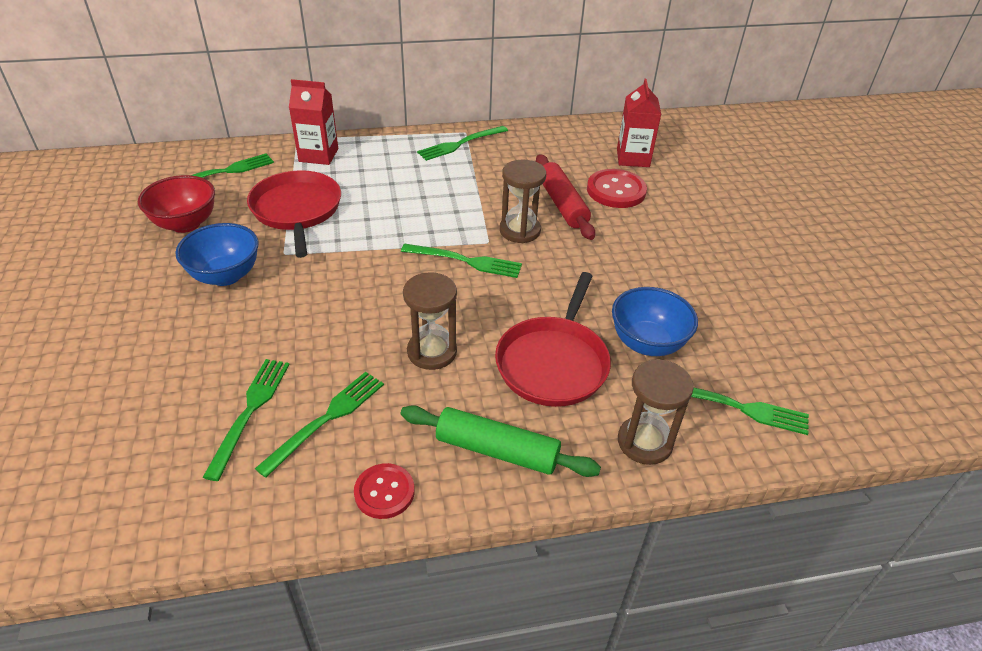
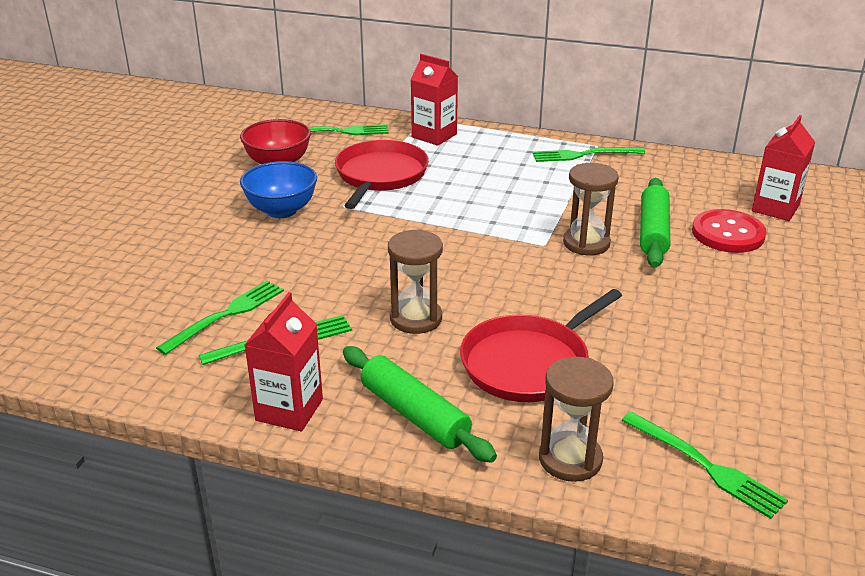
camera: 30 degrees right, 10 degrees down
red button [354,463,415,519] -> red carton [245,292,323,431]
green fork [401,244,522,278] -> none
red rolling pin [536,154,595,240] -> green rolling pin [640,178,670,268]
blue bowl [612,287,698,356] -> none

